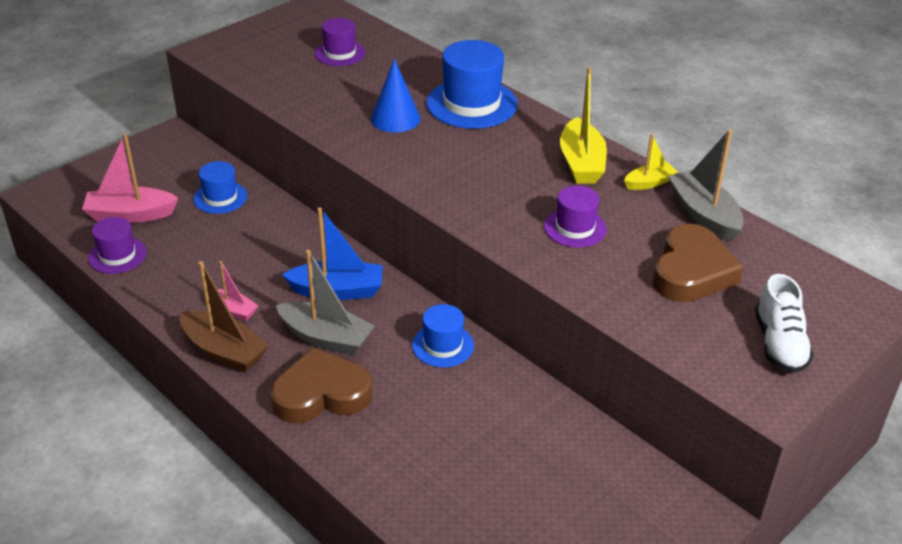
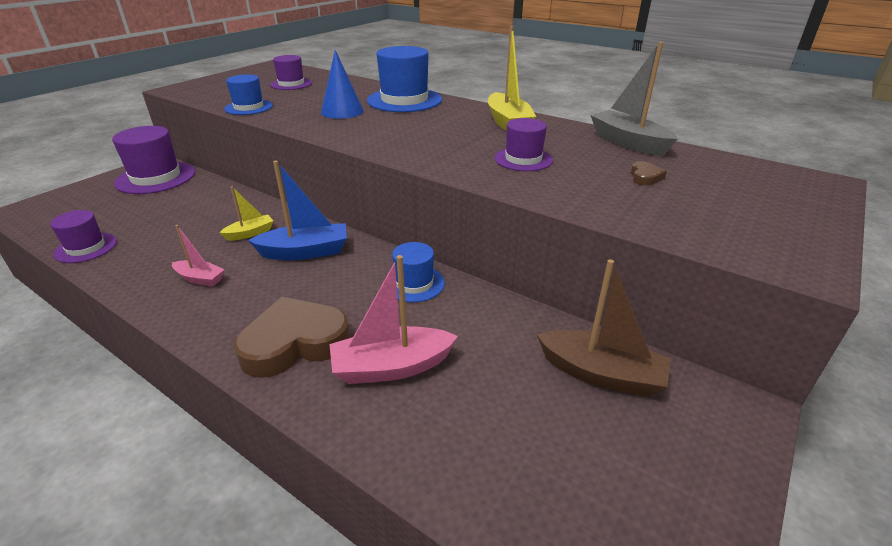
camera: 10 degrees left, 5 degrees down
pink boat [82,134,178,223] -> pink boat moved to [329,255,458,384]
brown boat [180,261,269,373] -> brown boat moved to [537,259,671,397]
blue hat [193,161,247,214] -> blue hat moved to [224,74,273,115]
grey boat [276,250,375,355] -> none
yellow boat [624,134,678,190] -> yellow boat moved to [219,186,273,241]
brown heart [653,224,744,302] -> brown heart [631,161,667,186], size x0.41
white shoe [755,274,814,373] -> none
none -> purple hat [112,126,195,194]

